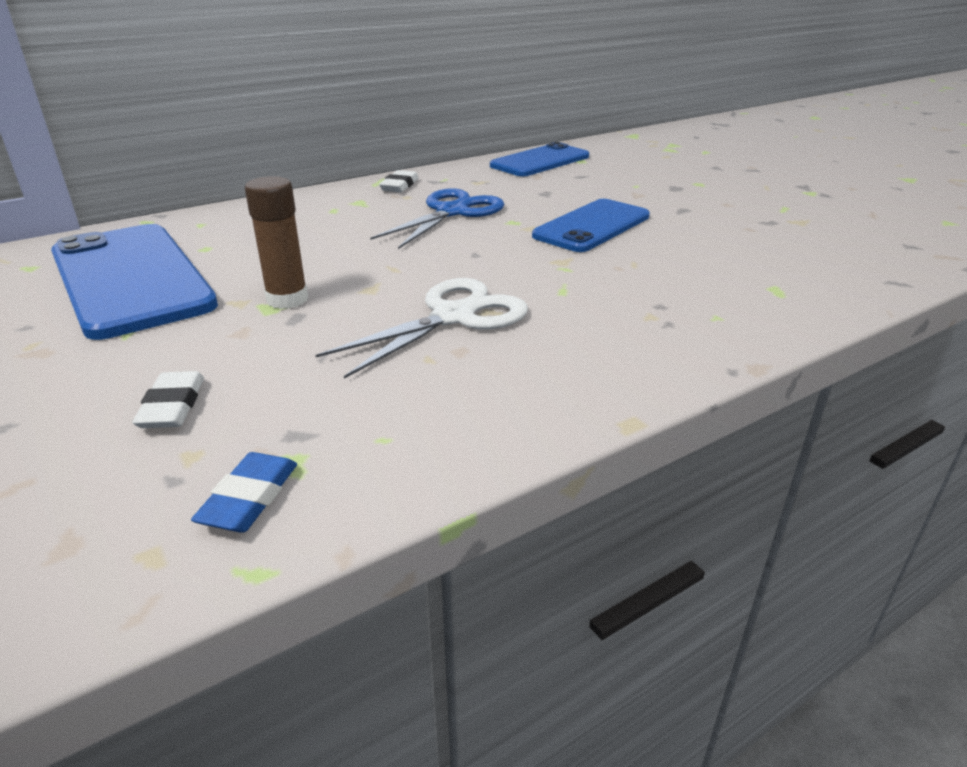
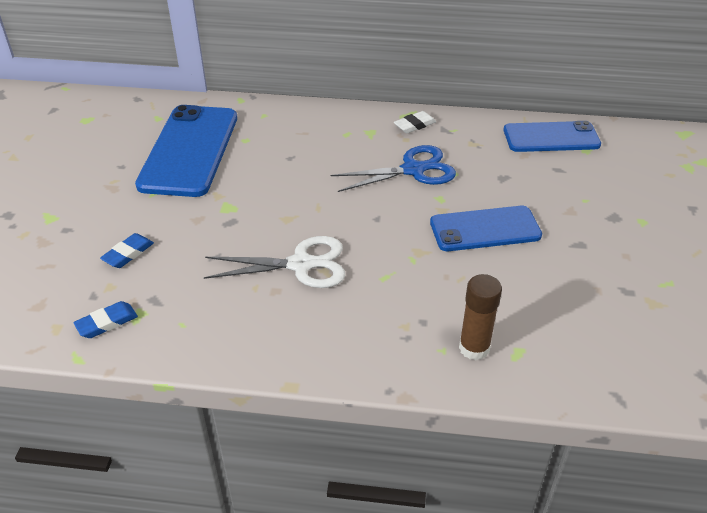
camera: 40 degrees right, 10 degrees up
white eraser [132,371,204,428] -> blue eraser [100,233,154,268]
brown glue stick [245,176,308,309] -> brown glue stick moved to [459,274,502,360]

